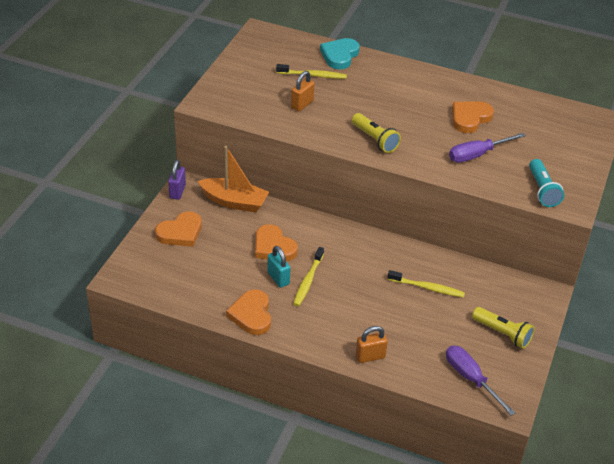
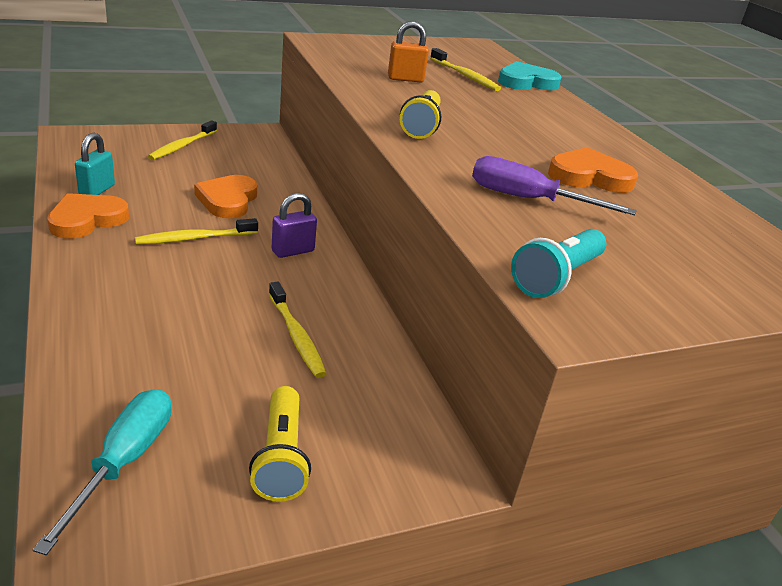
camera: 45 degrees right, 10 degrees down
orange heart [155,212,202,247] -> yellow toothbrush [148,121,217,160]
purple padlock [168,160,186,200] -> purple padlock moved to [272,193,317,258]
orange boat [198,146,269,213] -> none
turquoise padlock [267,246,291,288] -> turquoise padlock moved to [75,133,115,195]
orange padlock [356,326,388,363] -> none
purple screwdriver [446,346,516,416] -> turquoise screwdriver [33,389,172,555]

